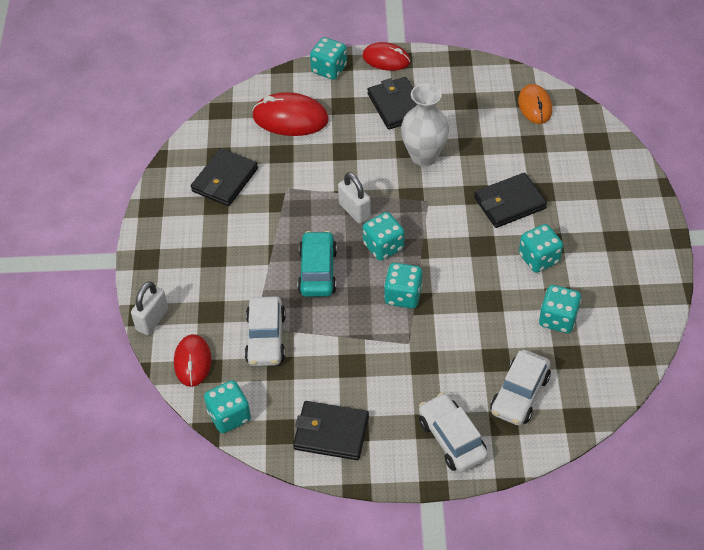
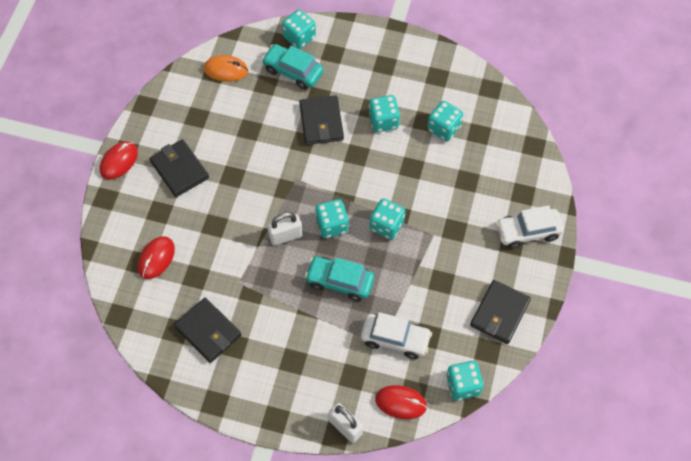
camera: 75 degrees left, 10 degrees up
red mouse [252,92,329,136] -> red mouse [138,236,175,279], size x0.67
turquoise dice [310,37,347,80] -> turquoise dice moved to [282,10,316,49]
black wallet [367,77,417,130] -> black wallet turned 60 degrees clockwise [150,139,209,197]
white vase [401,83,449,167] -> none
white car [490,350,551,425] -> none
none -> turquoise car [262,44,323,90]

